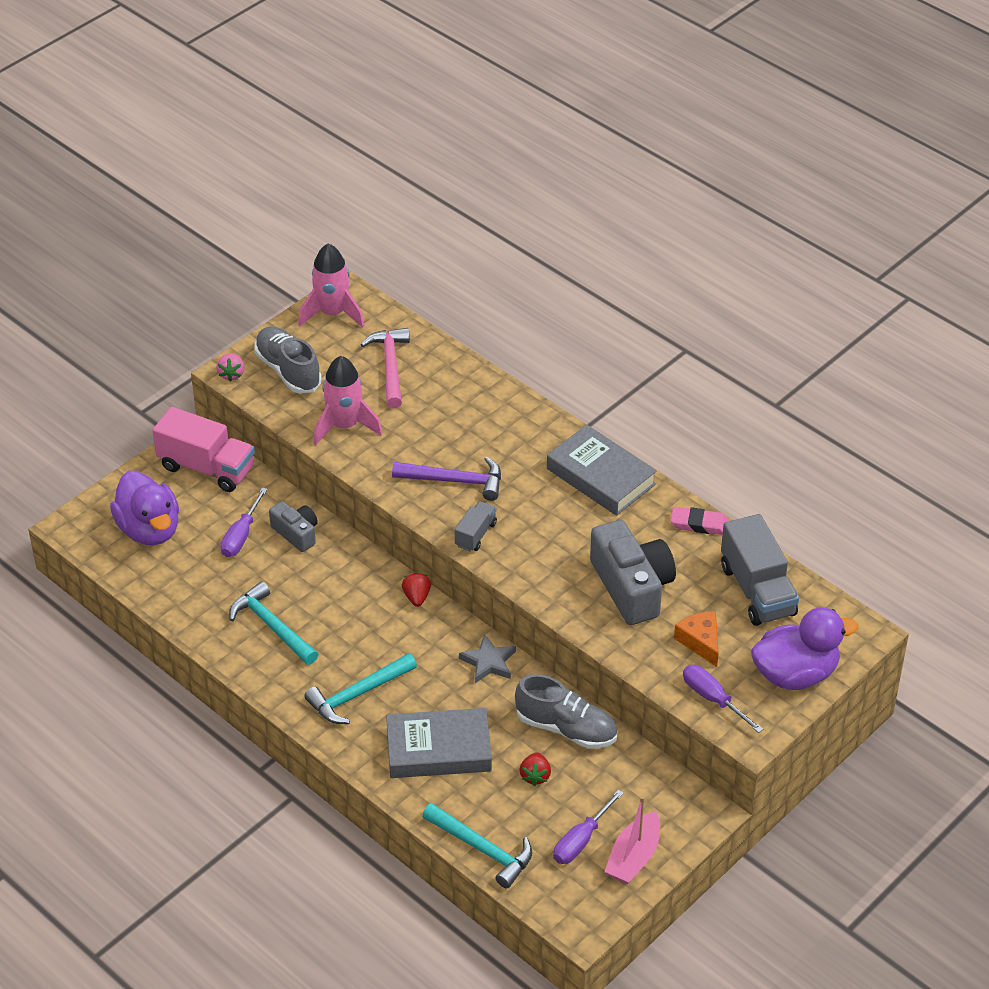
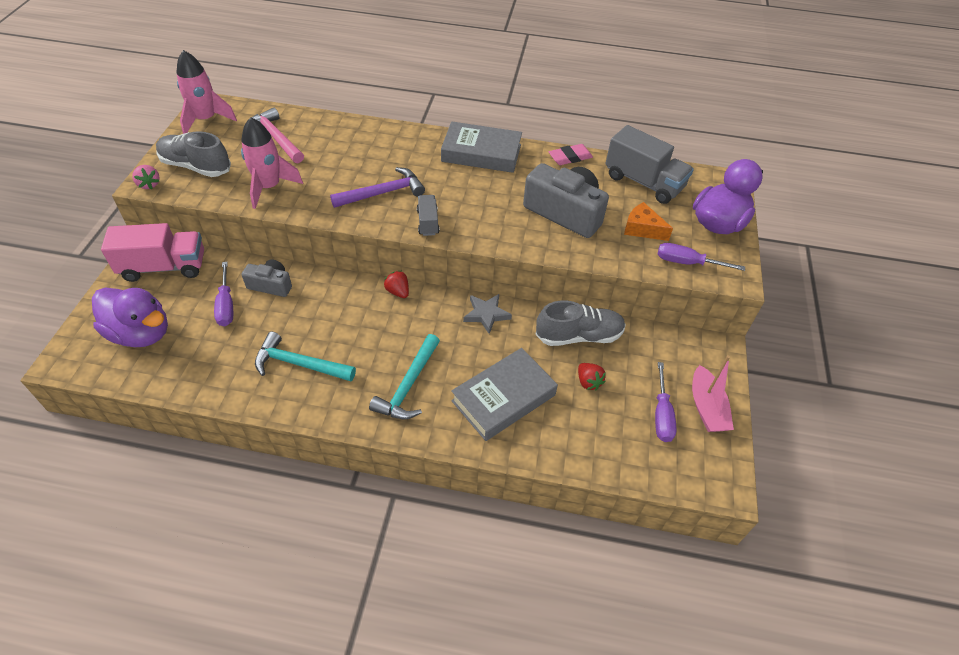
camera: 35 degrees left, 5 degrees up
turquoise hammer [422,803,532,888] -> none

